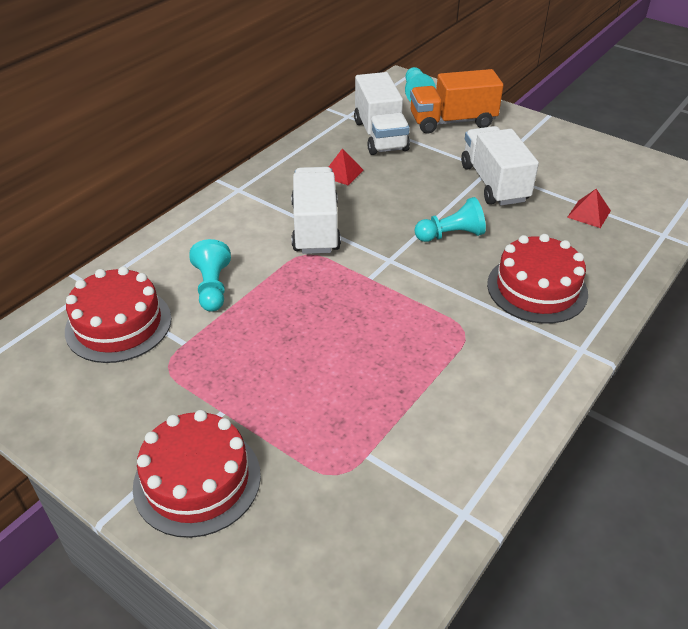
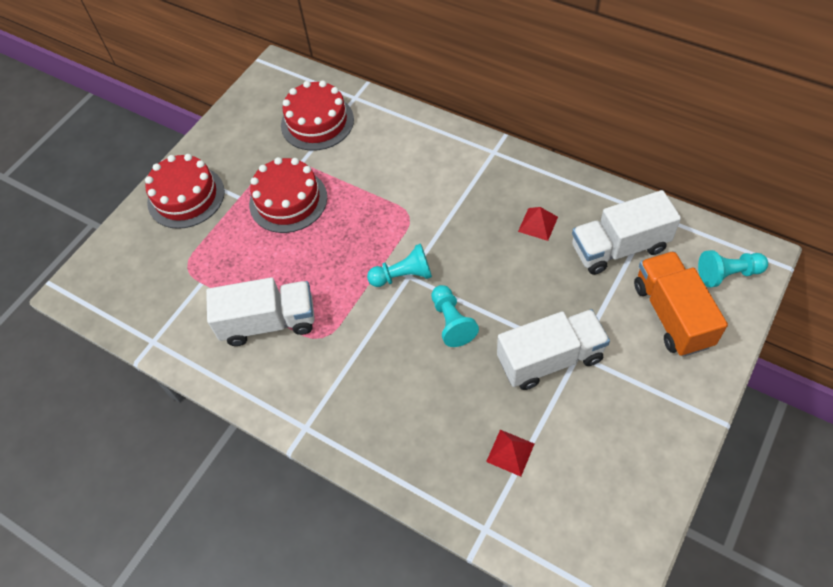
camera: 90 degrees right, 15 degrees up
turquoise pawn [189,239,231,312] -> turquoise pawn moved to [367,243,432,287]
white truck [291,167,341,254] -> white truck moved to [206,277,315,346]
red cake [487,234,588,324] -> red cake moved to [249,157,327,233]

